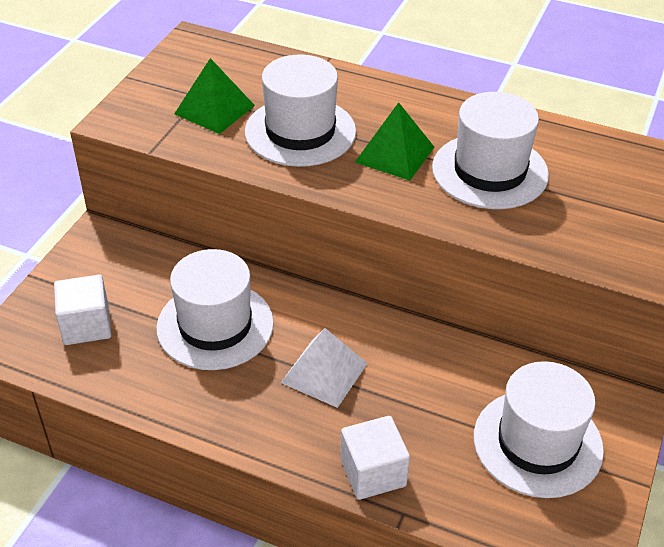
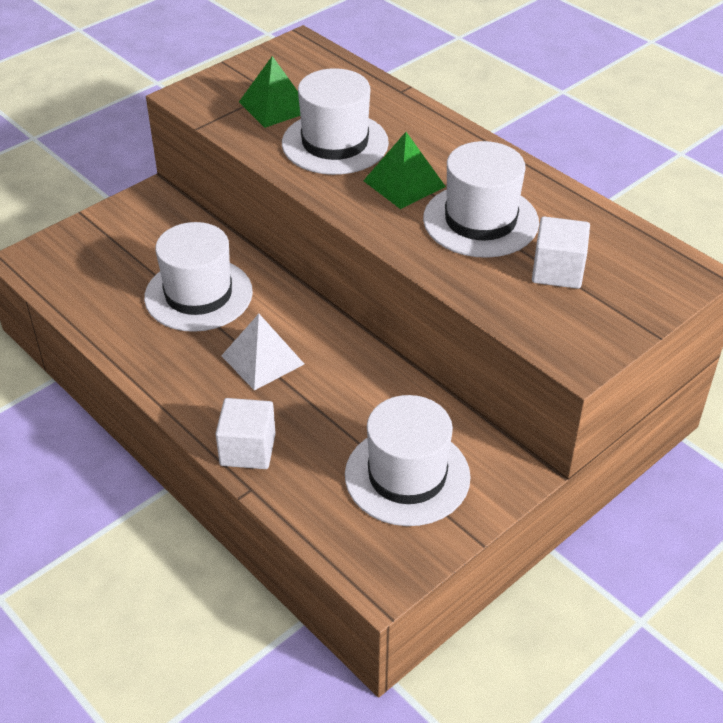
camera: 25 degrees right, 0 degrees up
white cube [54,275,112,345] -> white cube moved to [532,216,590,289]

